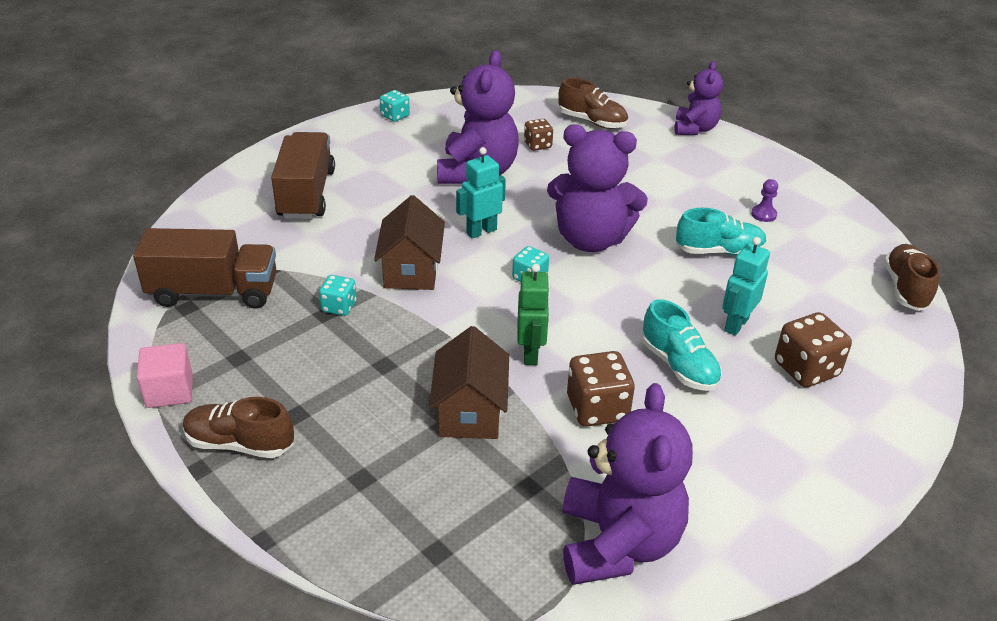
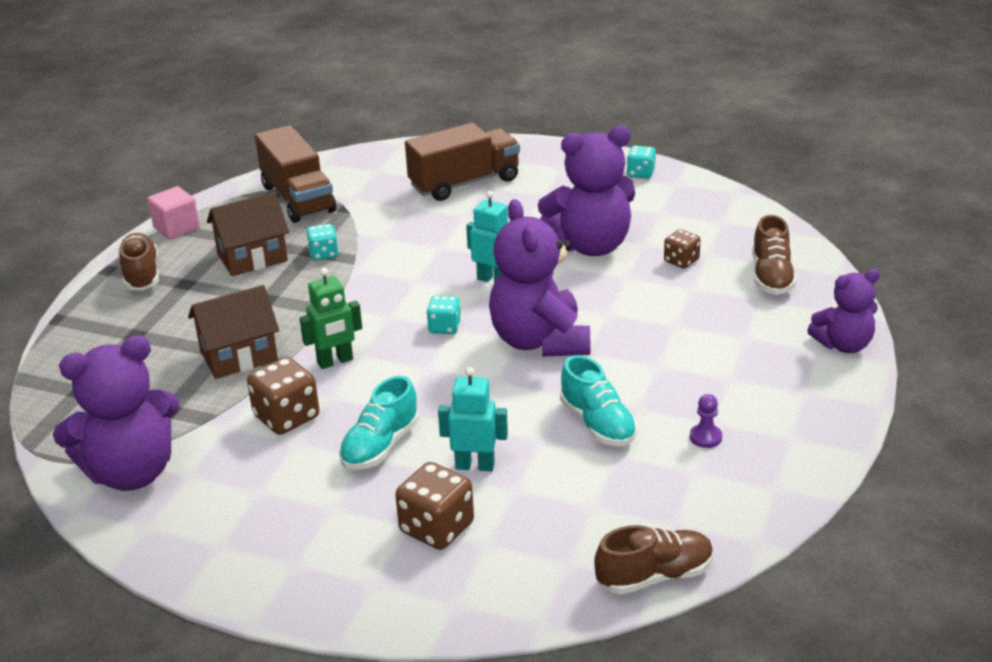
camera: 65 degrees right, 5 degrees down
brown house [374,195,445,290] -> brown house moved to [207,192,289,276]

